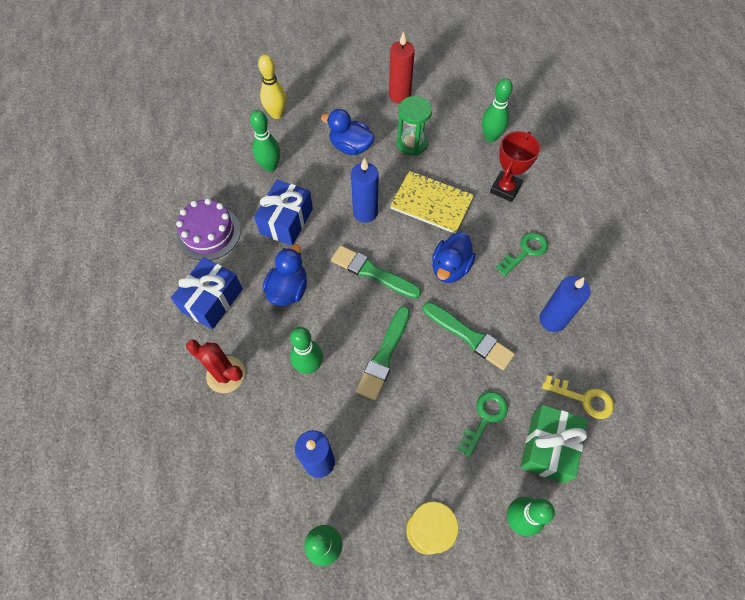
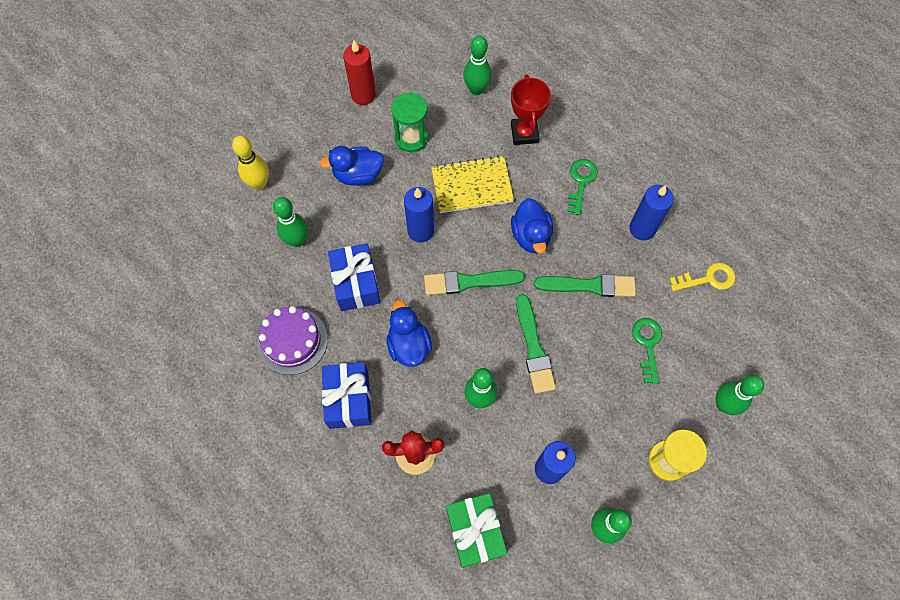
camera: 35 degrees left, 5 degrees up
green gift [520,405,587,483] -> green gift moved to [446,493,507,568]

